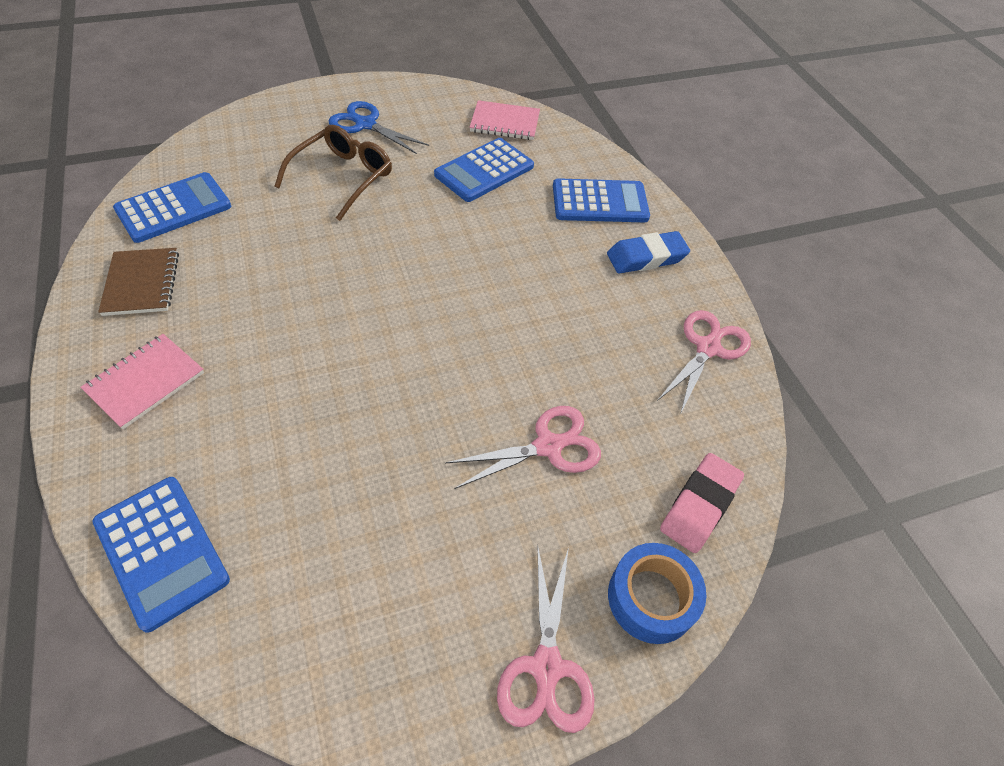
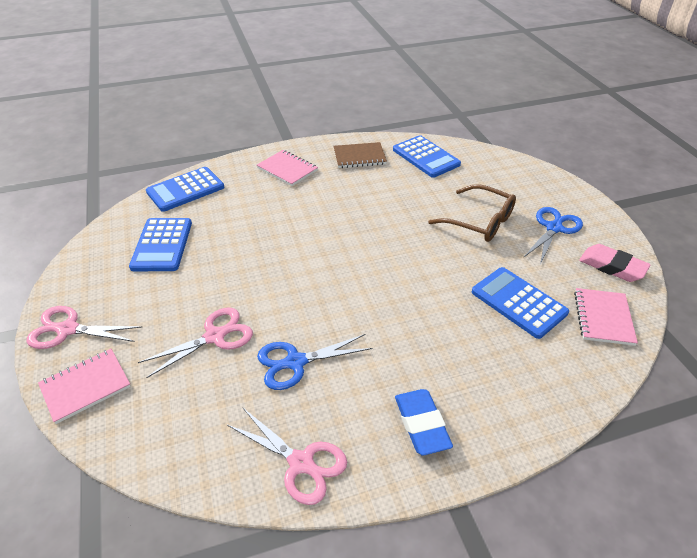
camera: 95 degrees right, 10 degrees down
pink scissors [445,406,601,489] -> pink scissors turned 105 degrees counterclockwise [138,307,253,378]
blue calculator [553,178,650,222] -> blue calculator moved to [129,218,192,271]
blue tape [608,543,706,644] -> pink notebook [38,349,131,424]
pink eraser [660,453,744,553] -> pink eraser moved to [579,244,651,282]
none -> blue scissors [257,334,373,390]

